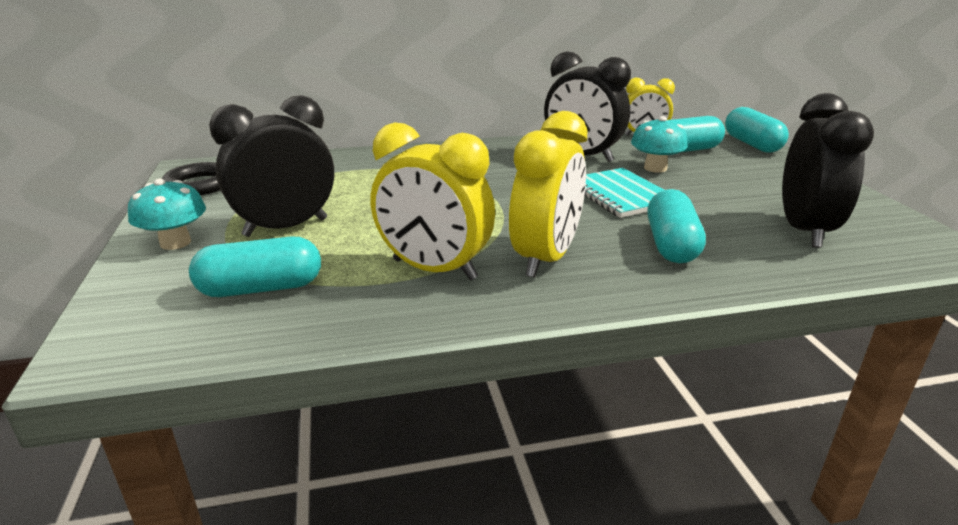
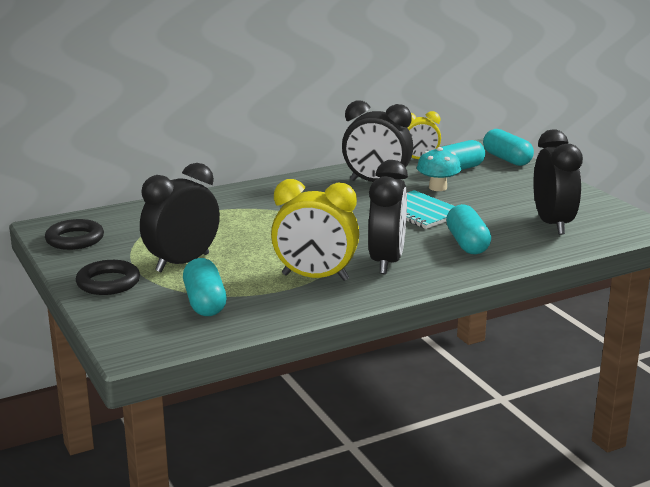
camera: 15 degrees left, 5 degrees down
turquoise mushroom [128,179,206,250] -> black ring [76,260,140,295]
turquoise capsule [189,236,321,297] -> turquoise capsule turned 75 degrees counterclockwise [183,258,227,316]
yellow clock [509,111,587,278] -> black clock [368,160,408,274]

